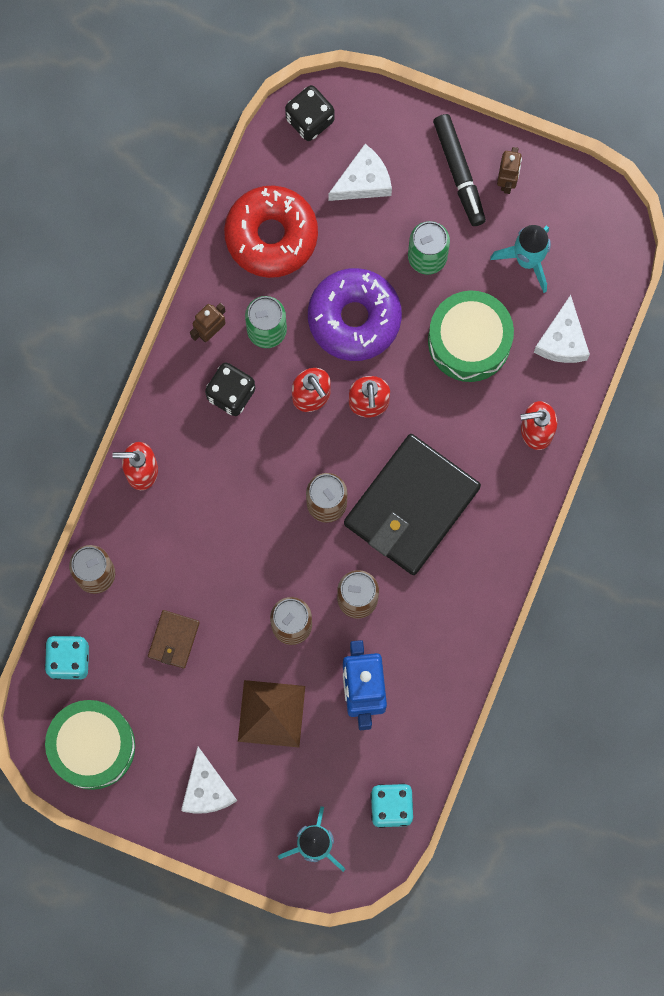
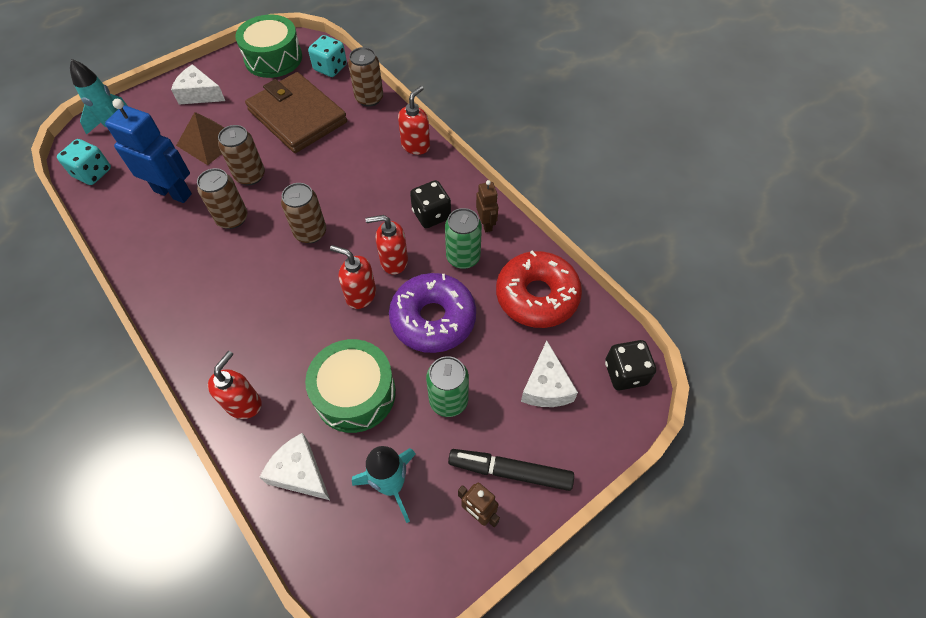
camera: 120 degrees right, 20 degrees down
brown wallet [148,610,200,669] -> brown wallet [245,72,347,153], size x2.30
black wallet [344,434,481,575] -> none

